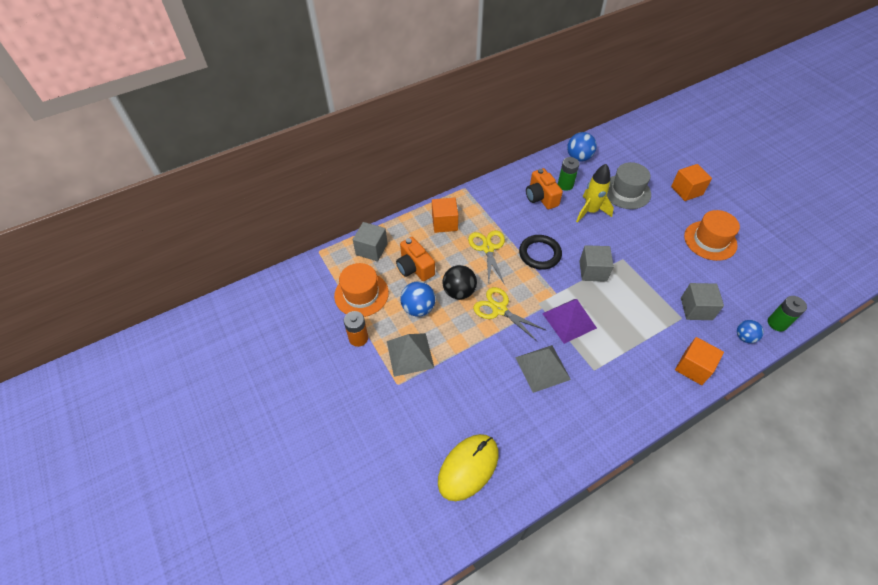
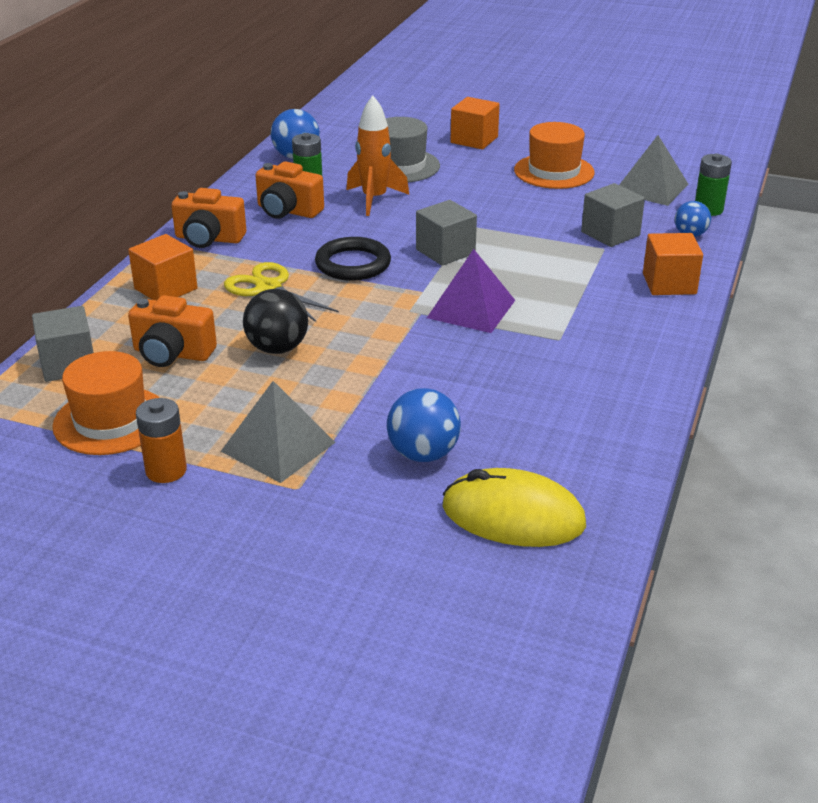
camera: 40 degrees left, 20 degrees down
blue ball [400,281,435,317] -> blue ball moved to [387,388,461,462]
yellow mouse [438,434,499,501] -> yellow mouse turned 75 degrees counterclockwise [443,468,586,547]
yellow scissors [473,287,547,341] -> none
grey pyramid [515,345,571,393] -> grey pyramid moved to [619,135,688,206]
yellow rocket [576,164,614,223] -> orange rocket [346,95,409,216]
none -> orange camera [171,188,246,248]

